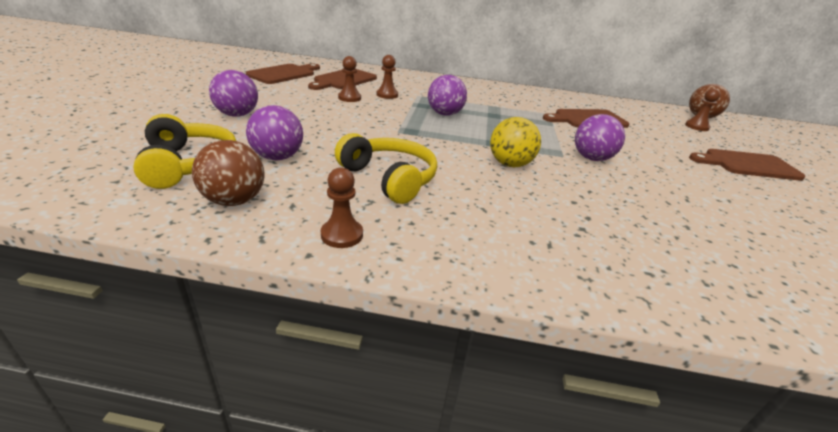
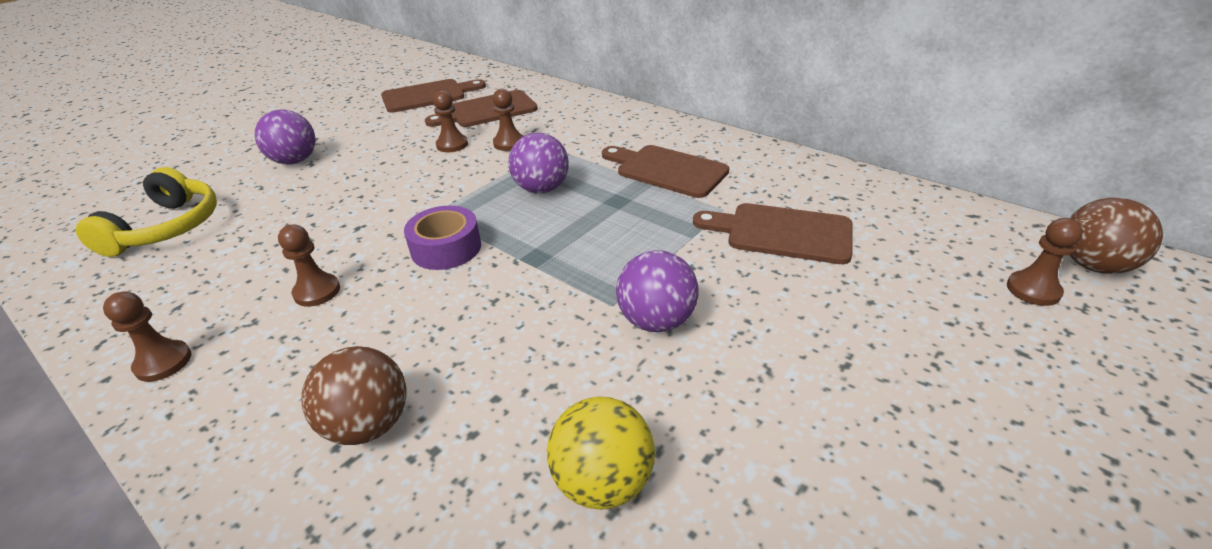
camera: 35 degrees right, 5 degrees up
brown ball [192,140,265,206] -> brown ball moved to [301,346,407,445]
purple ball [246,105,303,160] -> none
yellow headphones [335,133,437,204] -> brown pawn [278,225,340,307]
yellow ball [490,117,541,167] -> yellow ball moved to [547,397,655,510]
brown cutting board [689,149,805,181] -> brown cutting board moved to [602,145,729,198]
none -> purple tape [404,206,481,270]

